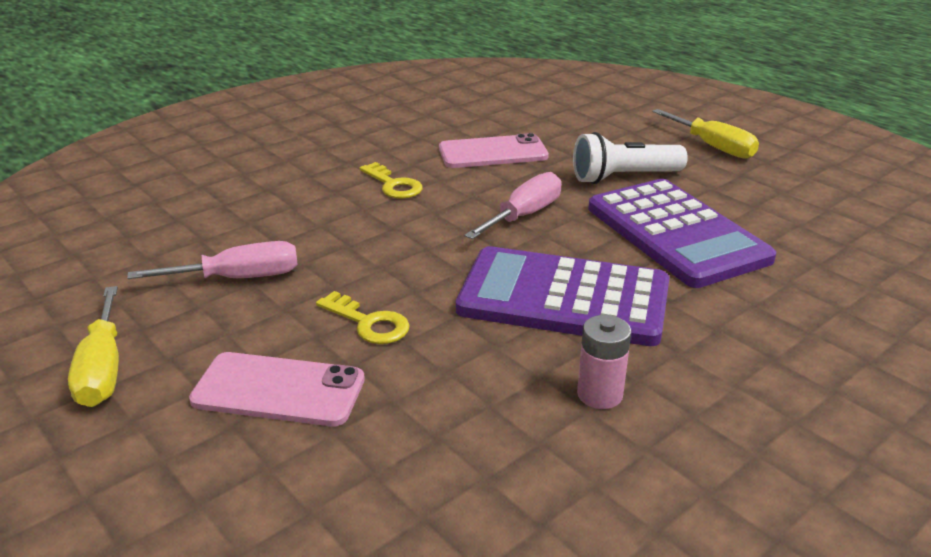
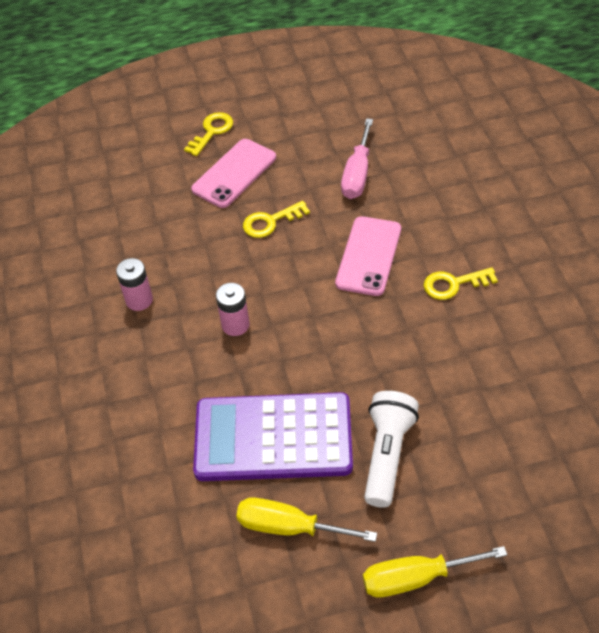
camera: 120 degrees right, 20 degrees up
yellow screwdriver [68,286,119,407] -> yellow screwdriver moved to [236,498,377,542]
pink phone [439,133,549,168] -> pink phone moved to [335,216,401,296]
purple calculator [456,246,669,346] -> pink battery [216,283,250,336]
pink screwdriver [464,172,561,239] -> none
none -> yellow key [184,112,233,156]

